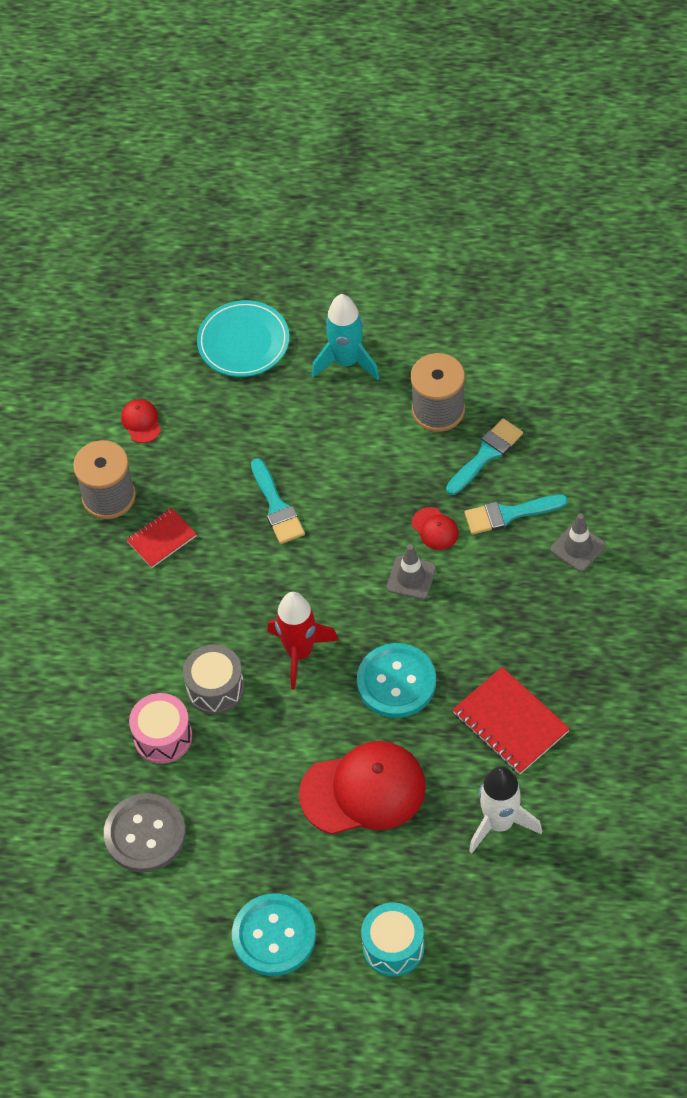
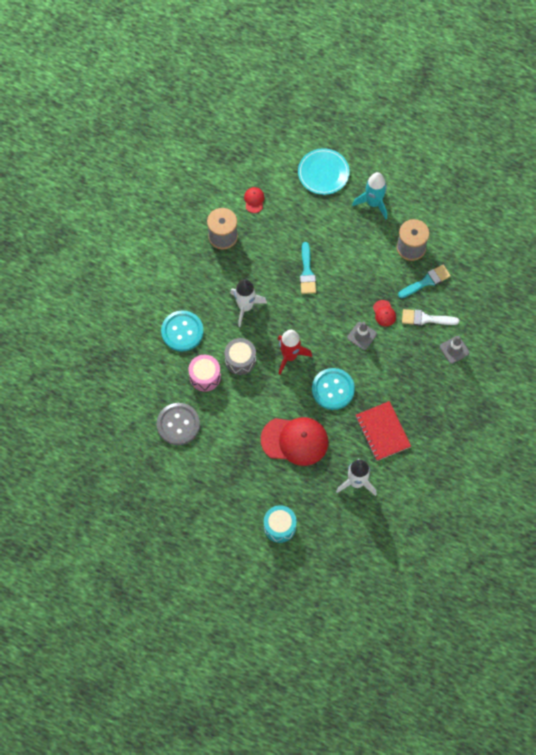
camera: 15 degrees right, 10 degrees up
red notebook [126,507,197,568] -> none
turquoise button [232,893,316,976] -> turquoise button moved to [161,310,204,352]
turquoise brush [465,495,568,534] -> white brush [402,309,459,326]
none -> white rocket [230,279,267,327]

